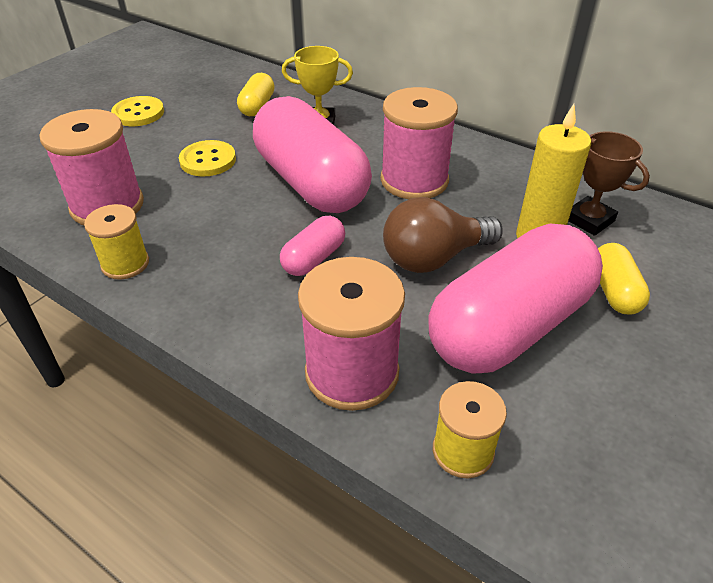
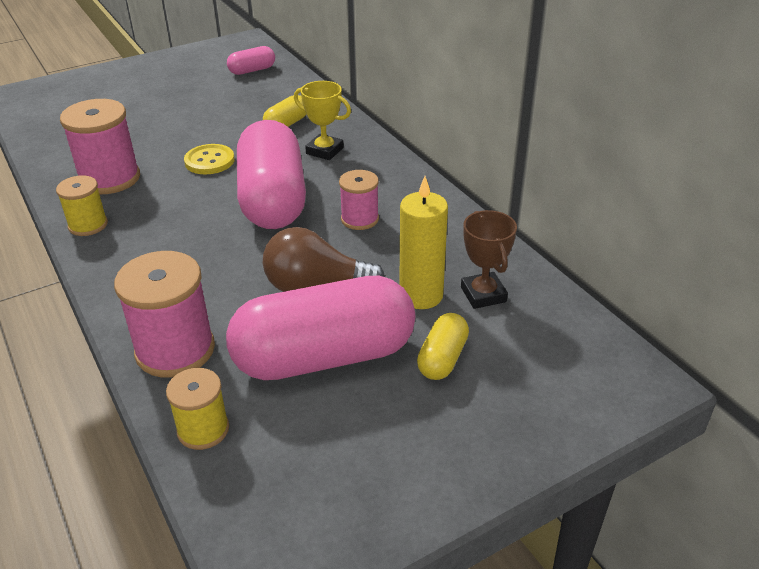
camera: 25 degrees right, 5 degrees down
yellow button [111,96,164,126] -> none
pink capsule [280,216,345,276] -> pink capsule moved to [227,46,275,75]
pink spool [380,87,458,199] -> pink spool [339,170,379,230], size x0.59

